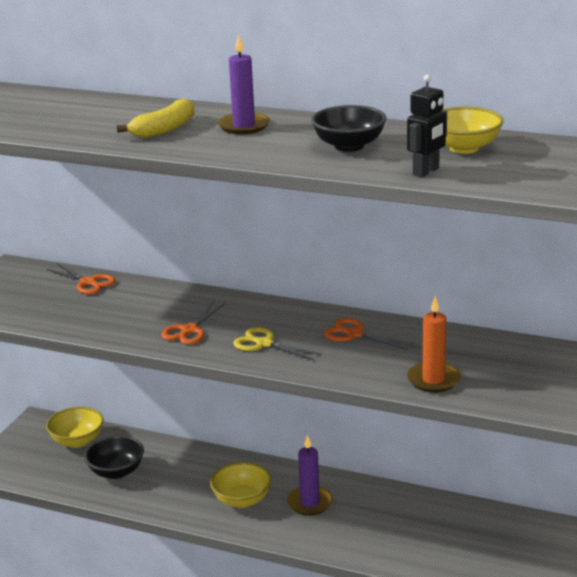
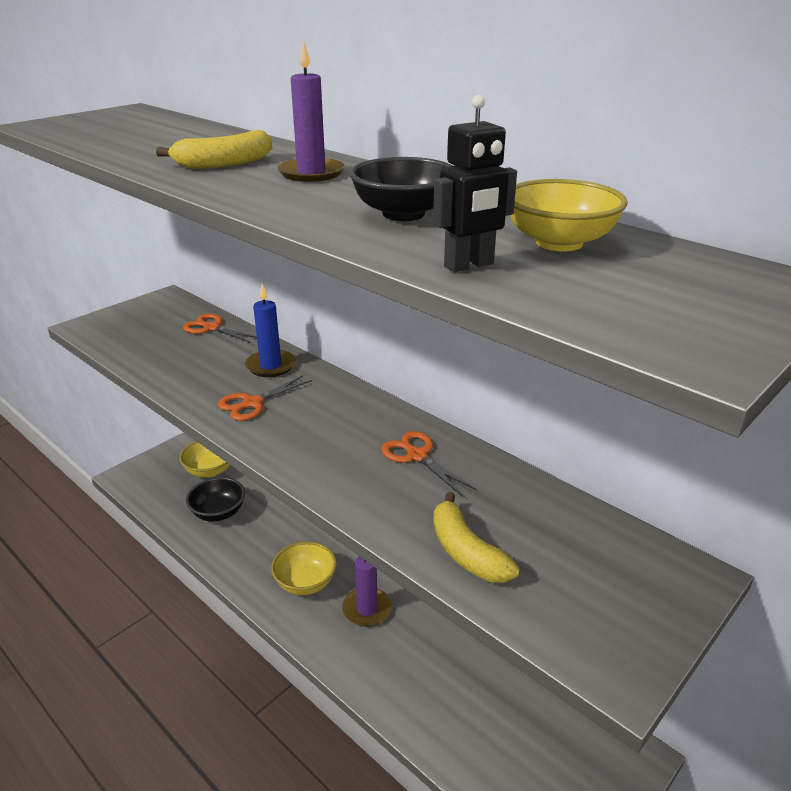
camera: 20 degrees right, 5 degrees up
orange scissors [47,263,116,294] -> orange scissors turned 150 degrees clockwise [183,314,257,343]
yellow scissors [233,327,322,360] -> none
orange candle [407,296,461,393] -> yellow banana [433,492,520,583]
none -> blue candle [245,284,296,377]

